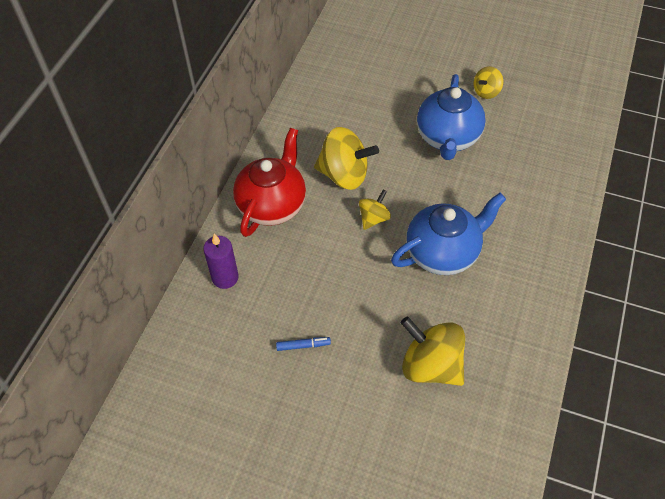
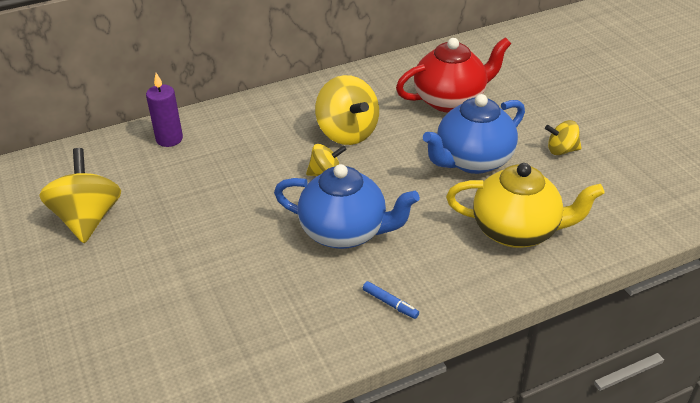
camera: 45 degrees right, 15 degrees down
red teapot [233,128,306,237] -> red teapot moved to [396,37,511,112]
blue marker [276,337,331,351] -> blue marker moved to [363,281,419,319]
yellow spinning top [401,317,465,386] -> yellow spinning top moved to [39,148,121,243]
none -> yellow teapot [446,163,604,248]

